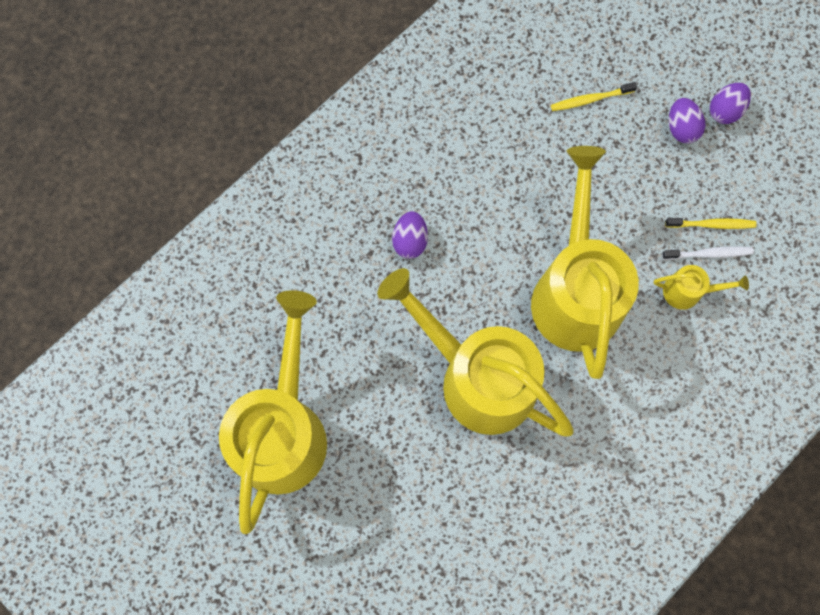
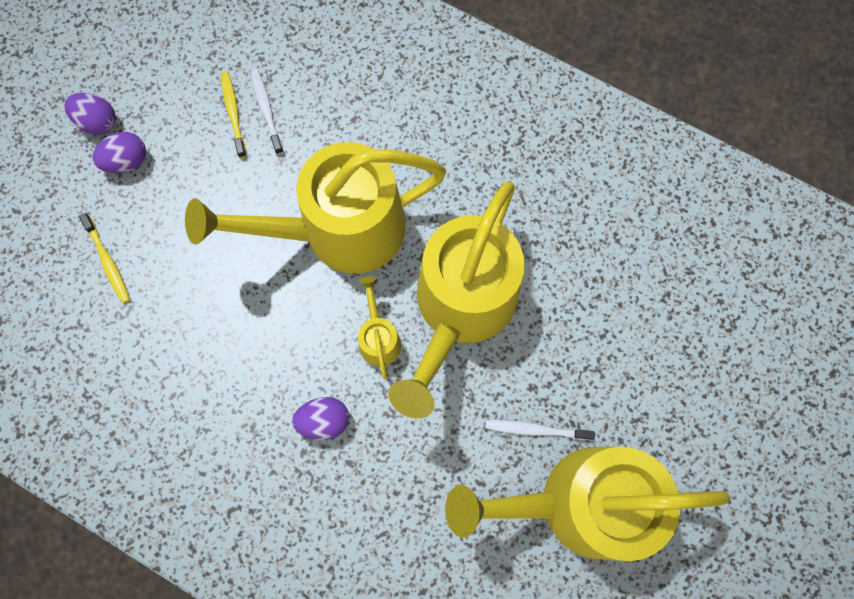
camera: 105 degrees left, 0 degrees up
yellow watering can [654,265,749,310] -> yellow watering can moved to [358,276,401,379]
none -> white toothbrush [485,420,595,440]

